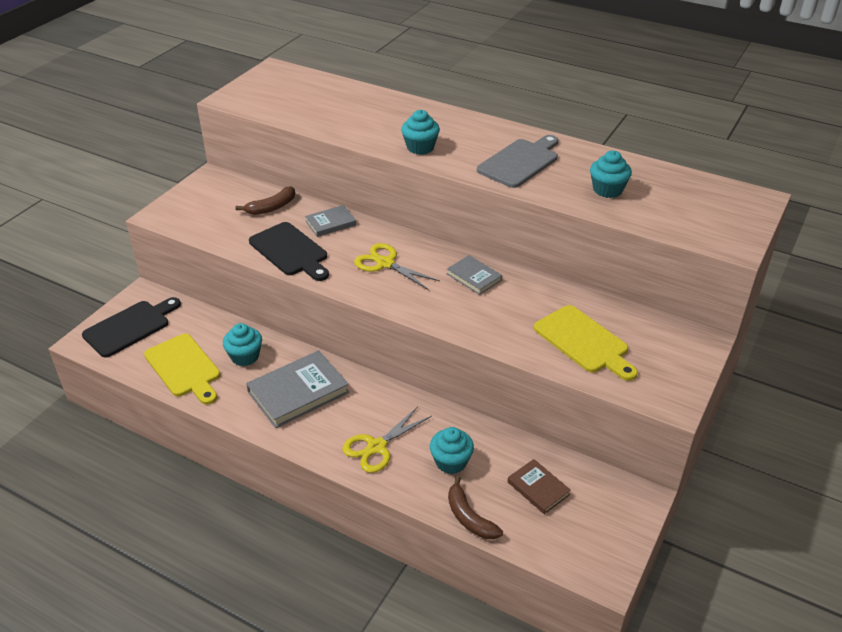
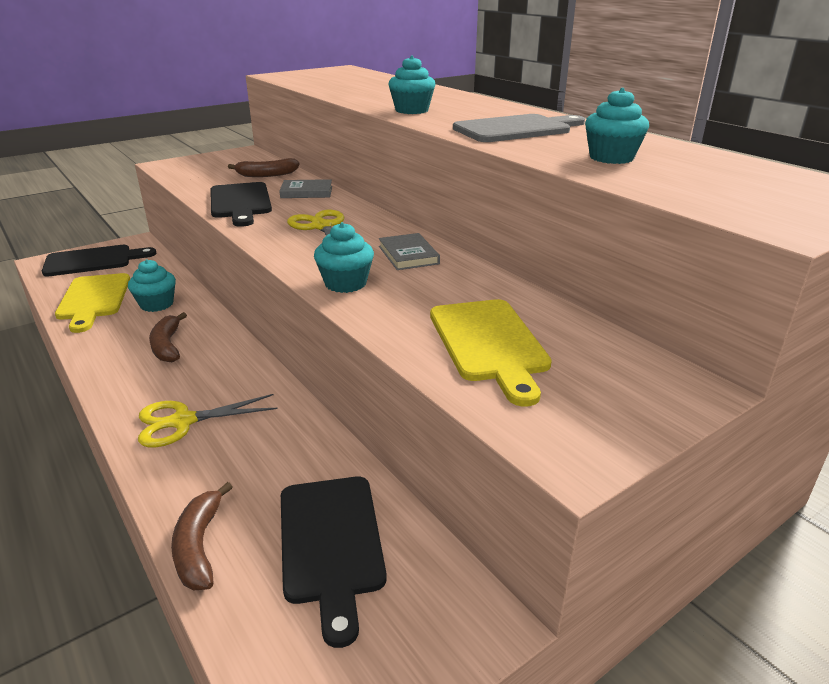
camera: 25 degrees right, 10 degrees down
grey book [246,350,349,428] -> brown banana [149,312,187,362]
turquoise cupcake [430,427,474,474] -> turquoise cupcake moved to [314,222,374,293]
brown book [508,459,571,514] -> black cutting board [281,477,387,648]

